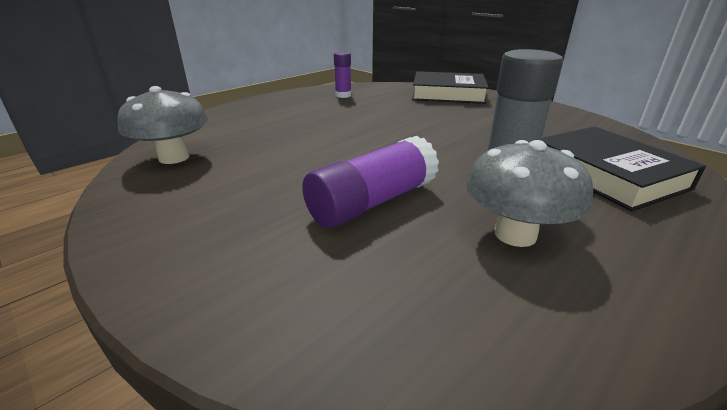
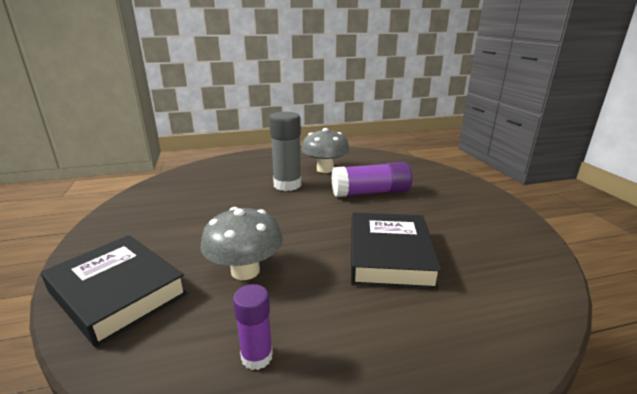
camera: 150 degrees left, 5 degrees down
grey mushroom [117,86,208,164] -> grey mushroom moved to [200,207,283,280]
black book [541,126,706,211] -> black book moved to [351,213,442,289]

